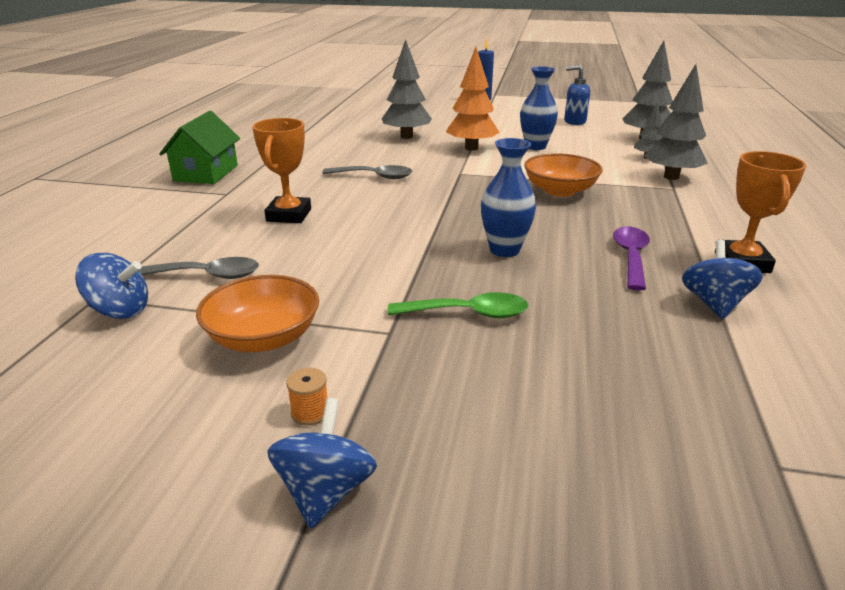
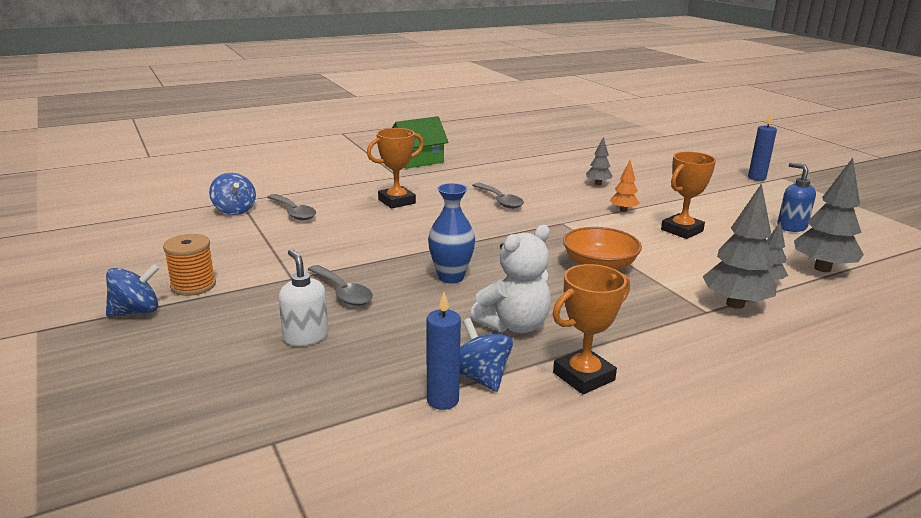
camera: 50 degrees right, 5 degrees down
orange bowl [196,275,319,352] -> none
orange spool [286,368,327,425] -> orange spool [163,234,216,296], size x1.86
grey tree [382,39,432,139] -> grey tree [586,137,613,185], size x0.55
green spoon [388,292,528,318] -> grey spoon [307,265,373,306]
orange tree [446,47,500,151] -> orange tree [610,160,640,212], size x0.55
blue vase [520,66,558,150] -> orange trophy [661,152,716,239]
purple spoon [613,227,650,290] -> white teddy bear [470,225,551,333]
blue spinning top [682,240,763,319] -> blue spinning top turned 90 degrees counterclockwise [460,318,513,392]
none -> white soap dispenser [279,249,328,346]
none -> blue candle [427,292,461,410]

